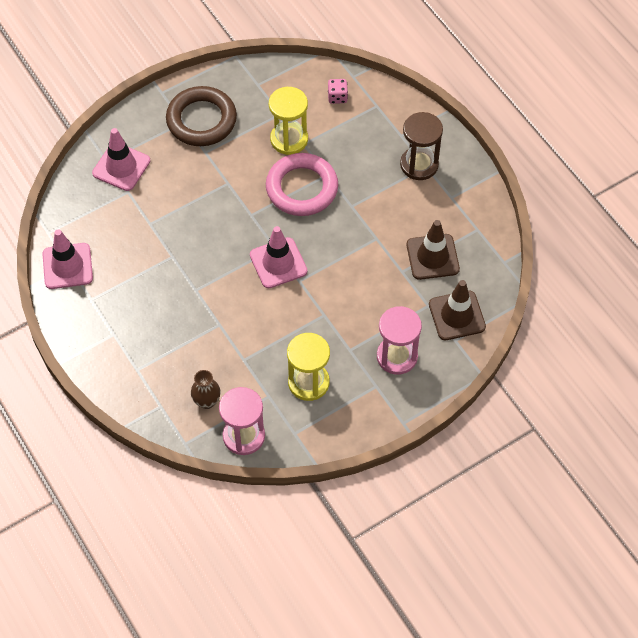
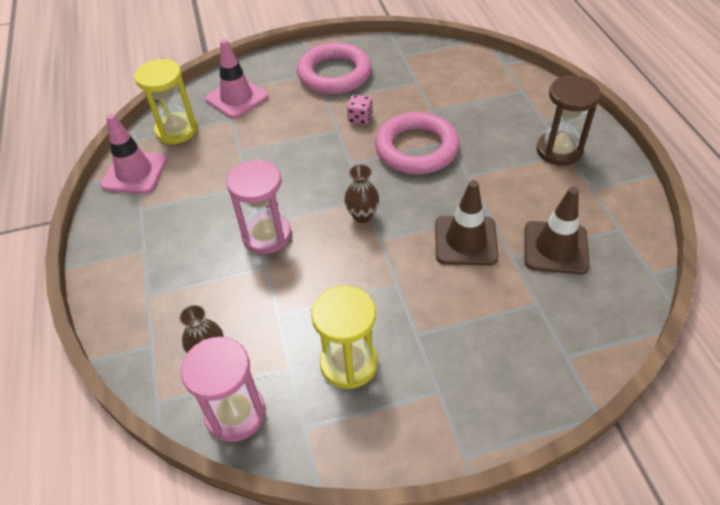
camera: 20 degrees right, 10 degrees down
brown ring [166,86,237,146] -> pink ring [297,42,371,94]
pink traffic cone [250,226,307,288] -> brown vase [344,164,379,223]
yellow hourglass [269,87,308,155] -> yellow hourglass moved to [134,59,198,144]
pink dice [328,79,348,104] -> pink dice moved to [347,95,372,125]
pink hourglass [377,306,422,375] -> pink hourglass moved to [226,159,291,254]
brown traffic cone [429,280,486,340] -> brown traffic cone moved to [435,180,499,265]

